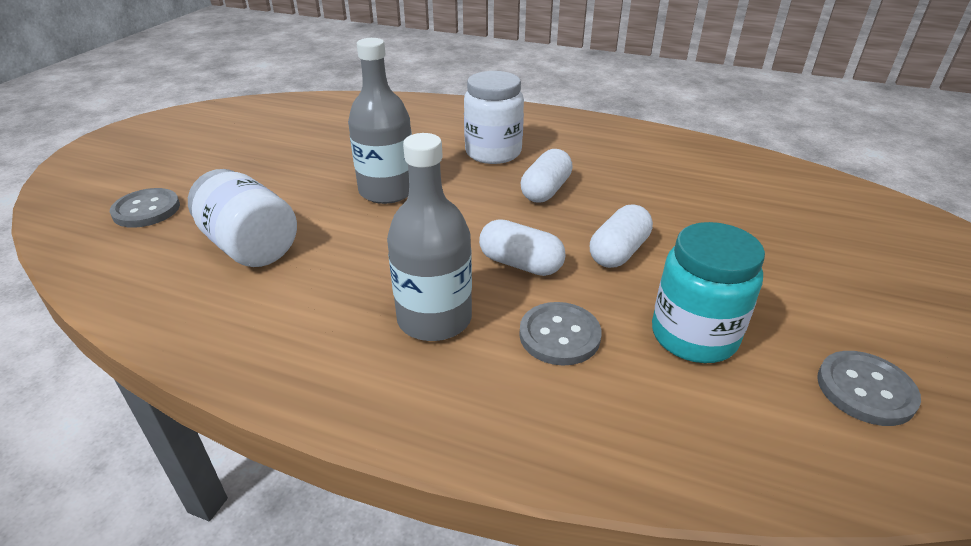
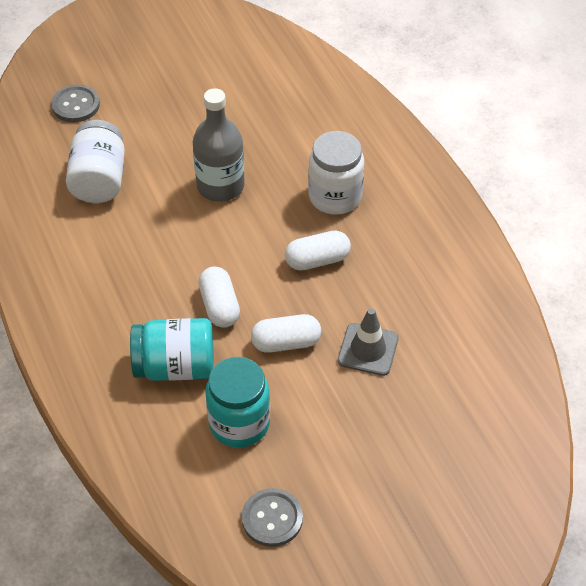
camera: 45 degrees right, 15 degrees up
grey bottle [387,133,472,341] -> none
grey button [519,302,602,366] -> turquoise jar [130,318,214,381]
none -> grey traffic cone [338,308,399,376]

